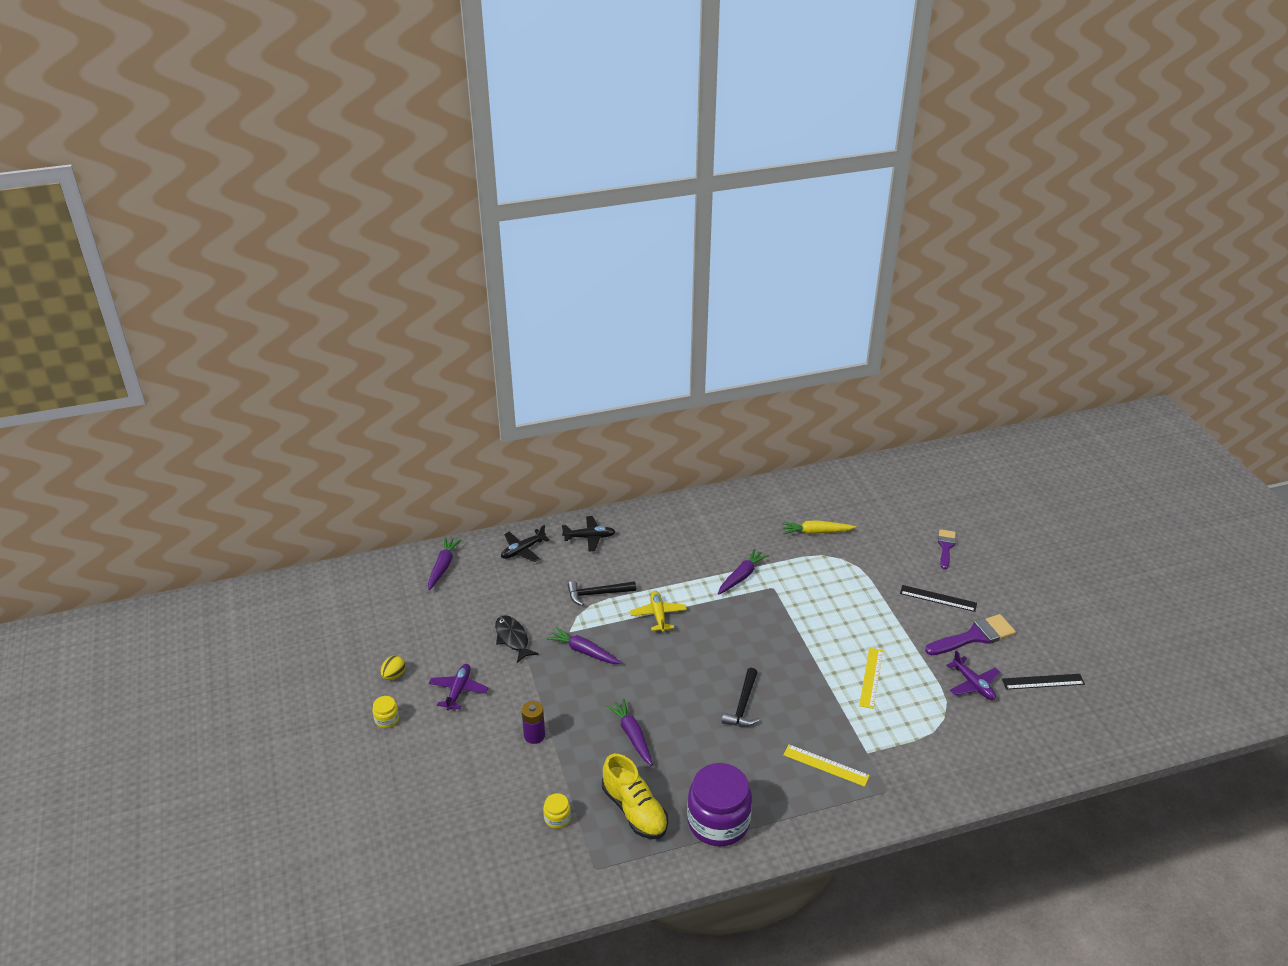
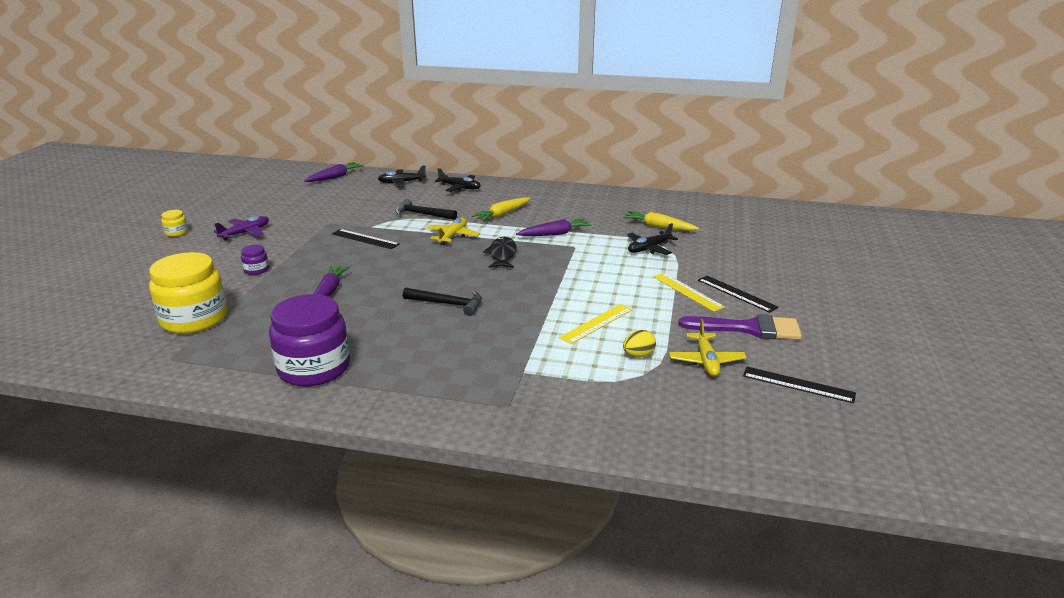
camera: 30 degrees right, 10 degrees down
yellow egg [381,656,405,680] -> yellow egg moved to [623,330,656,357]
black fish [495,615,539,663] -> black fish moved to [483,237,517,268]
purple battery [522,701,545,744] -> purple jar [241,245,269,275]
yellow jar [543,793,571,829] -> yellow jar [149,252,228,334], size x2.34
purple carrot [546,627,622,664] -> black ruler [332,229,400,249]
yellow shoe [602,754,668,839] -> none
black hammer [722,668,759,727] -> black hammer turned 120 degrees counterclockwise [403,287,482,316]
yellow ruler [783,744,870,787] -> yellow ruler moved to [653,273,725,312]
purple brush [938,529,956,570] -> none
purple plane [946,650,1000,700] -> yellow plane [669,319,747,377]
none -> yellow carrot [472,197,531,221]
none -> black plane [627,223,678,255]

